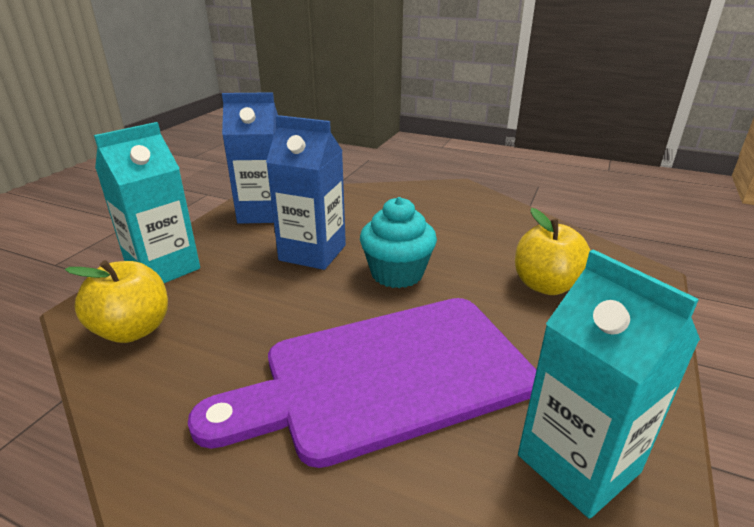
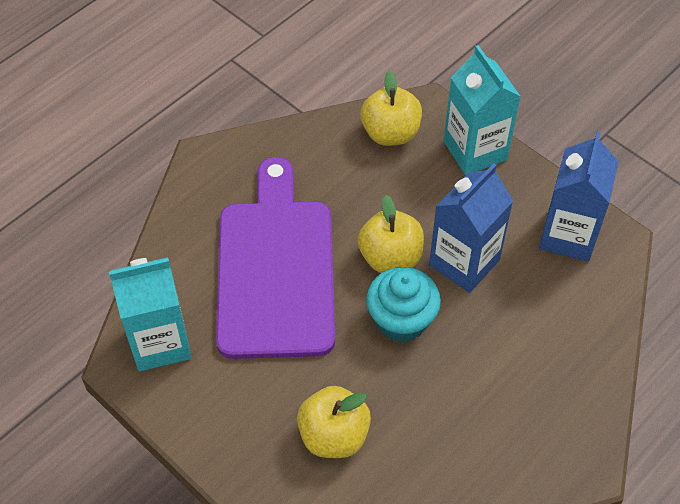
camera: 110 degrees right, 25 degrees up
none -> yellow apple [358,195,424,273]

